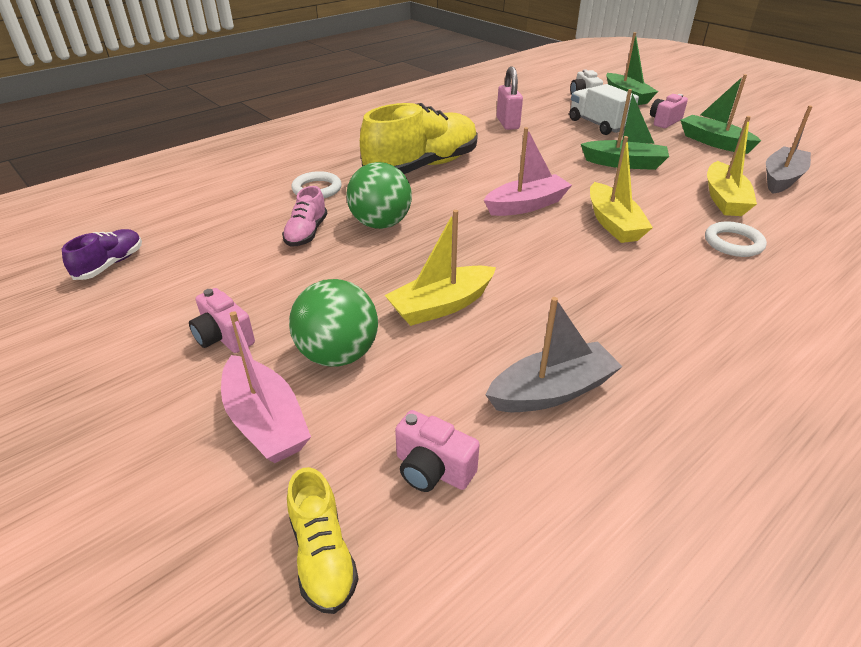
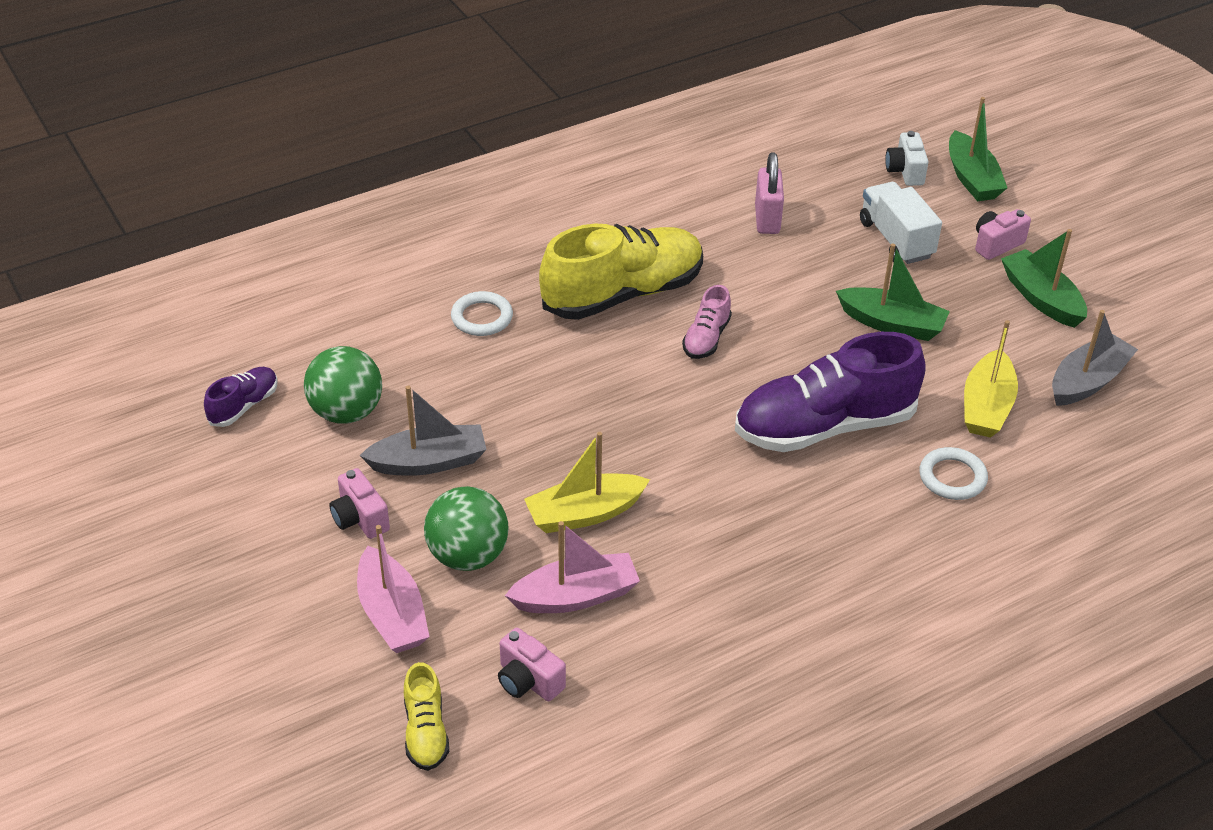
camera: 10 degrees right, 5 degrees up
pink shoe [282,186,327,247] -> pink shoe moved to [682,285,732,359]
green ball [346,162,412,229] -> green ball moved to [304,346,382,423]
pink boat [484,127,572,216] -> pink boat moved to [505,521,640,613]
grey boat [486,297,623,412] -> grey boat moved to [359,386,487,476]
yellow boat [590,136,653,243] -> purple shoe [735,332,926,452]

